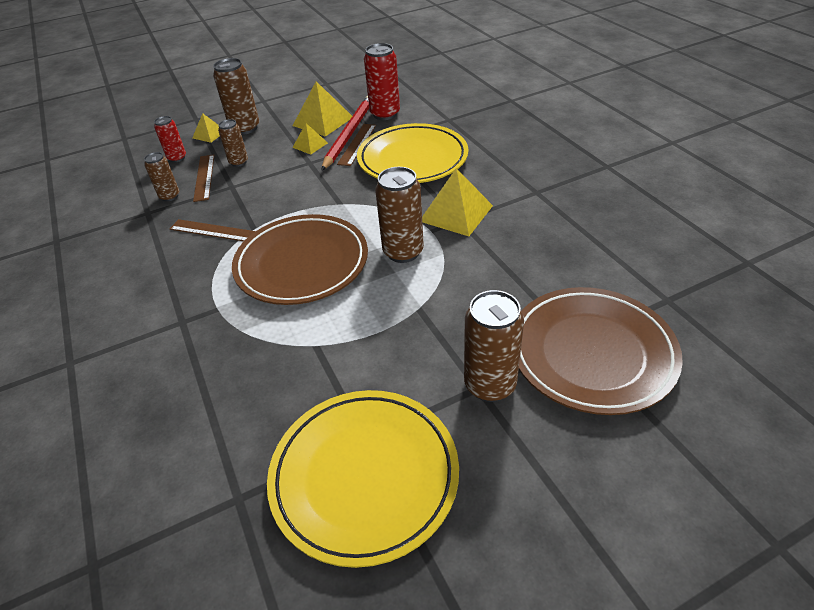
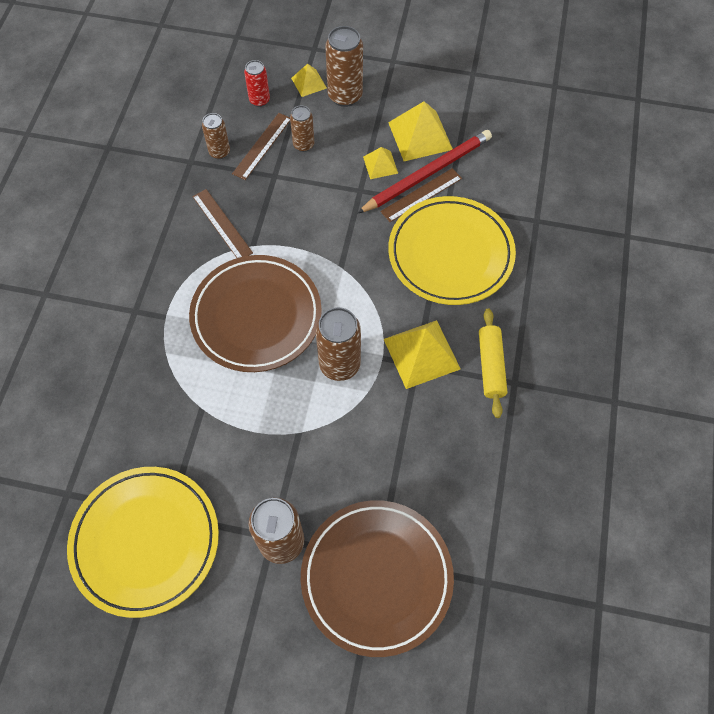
camera: 35 degrees right, 20 degrees up
red can [364,43,400,120] -> none
none -> yellow rolling pin [479,309,507,418]

